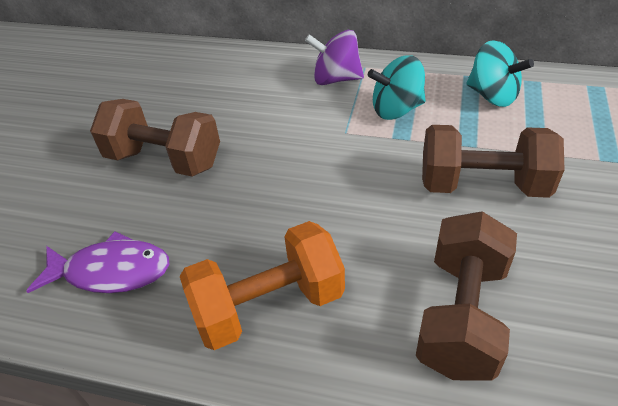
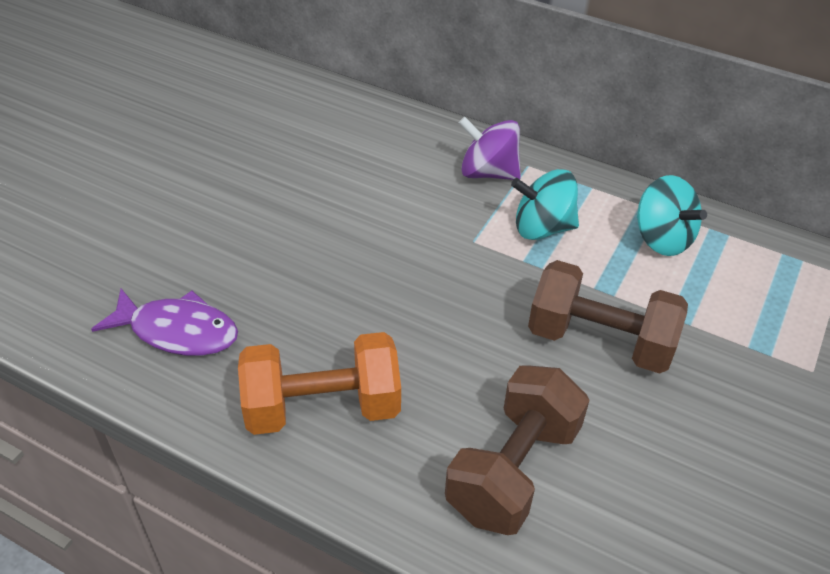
camera: 10 degrees right, 0 degrees up
brown dumbbell [90,99,220,176] -> none

